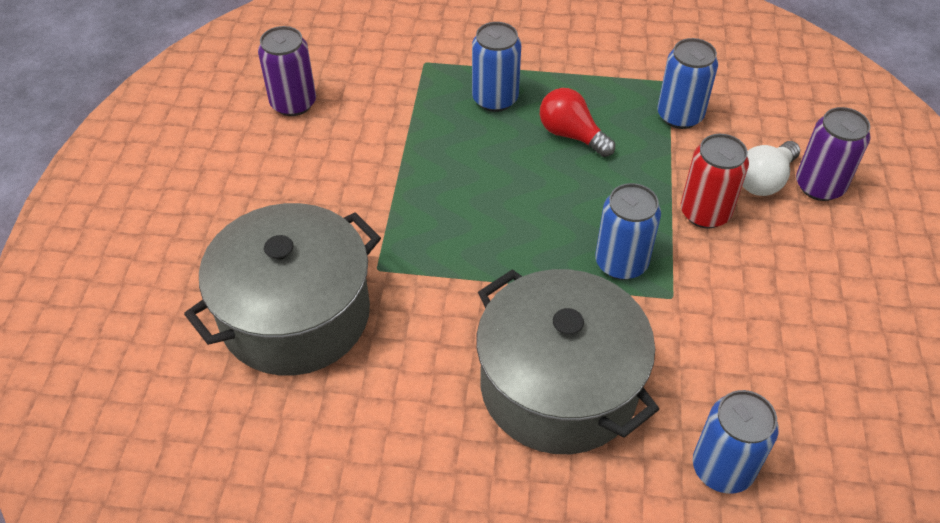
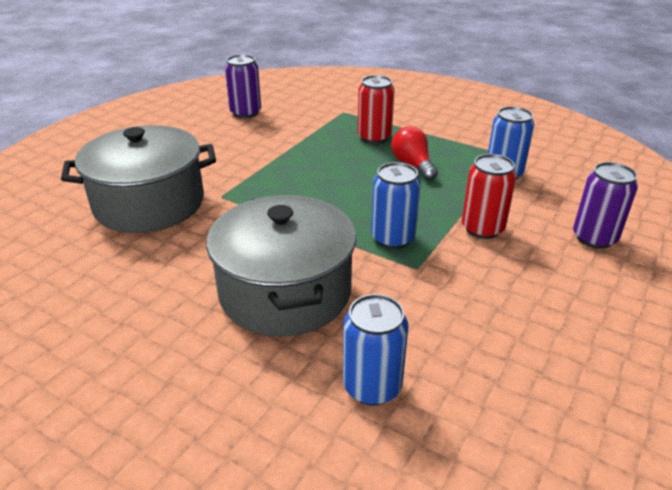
camera: 25 degrees right, 15 degrees down
blue can [472,22,521,112] -> red can [357,75,395,144]
white light bulb [742,141,800,196] -> none

